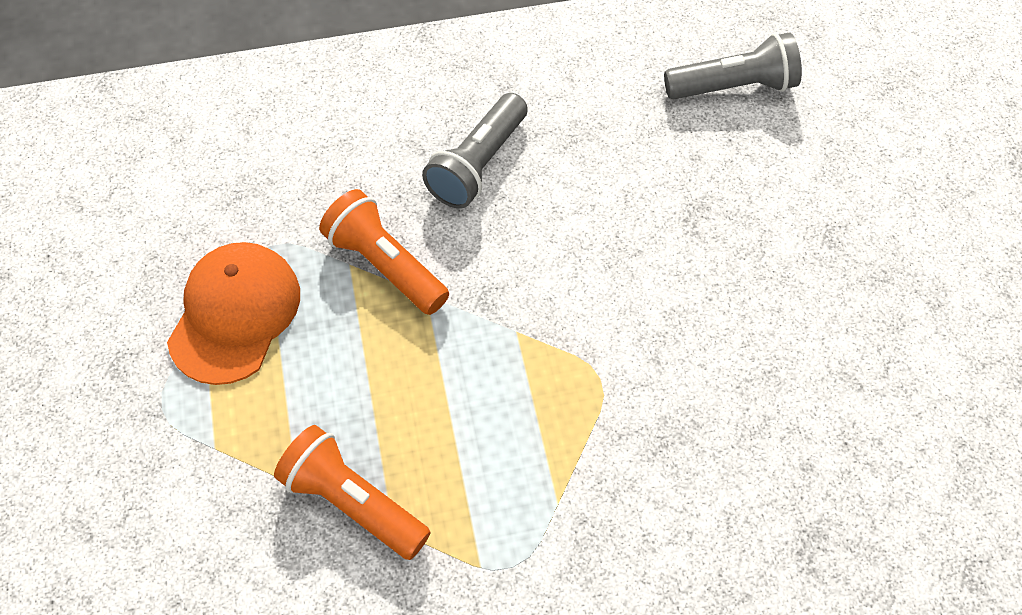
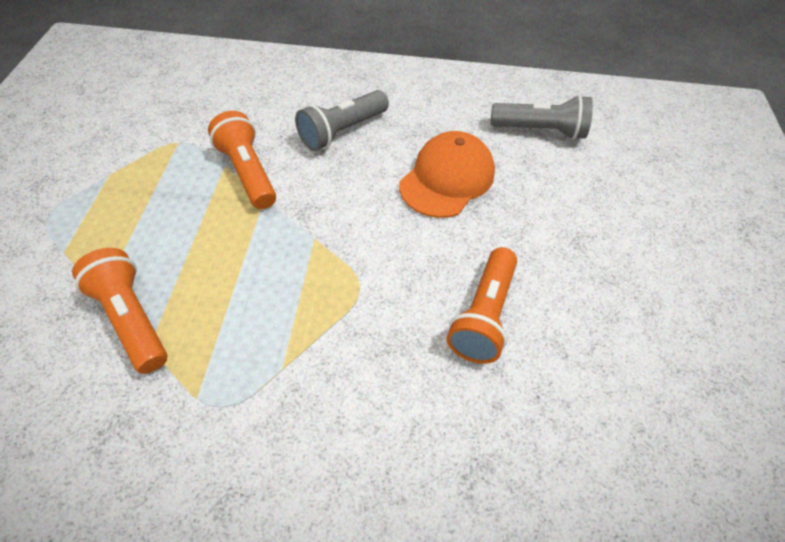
camera: 15 degrees right, 5 degrees down
orange cap [167,242,300,385] -> orange cap moved to [399,131,495,218]
none -> orange flashlight [446,247,517,364]

